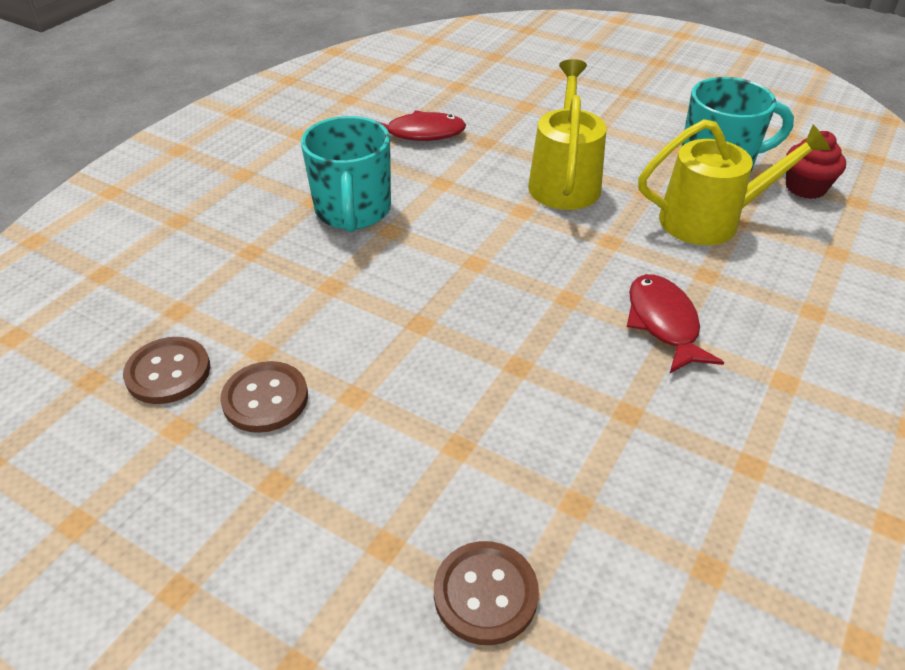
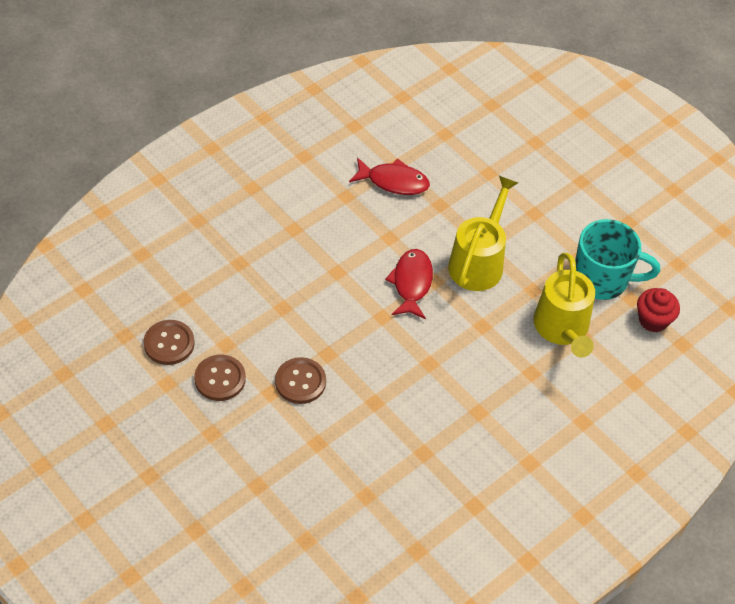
camera: 15 degrees right, 10 degrees up
turquoise mug [301,116,391,232] -> none
brown button [434,541,539,645] -> brown button moved to [275,357,326,404]
red fish [627,274,724,373] -> red fish moved to [385,249,433,319]
yellow watering can [638,119,831,245] -> yellow watering can turned 75 degrees clockwise [534,253,595,358]

